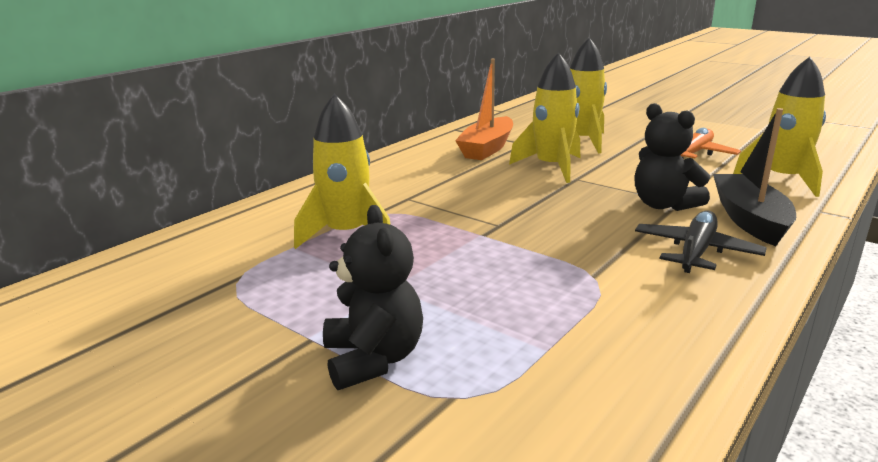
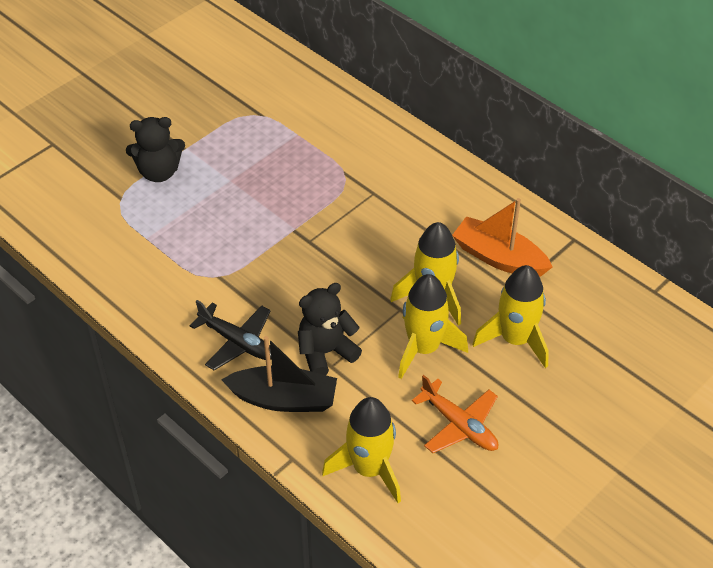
camera: 95 degrees right, 25 degrees up
yellow rocket [294,94,391,249] -> yellow rocket moved to [398,274,468,379]

